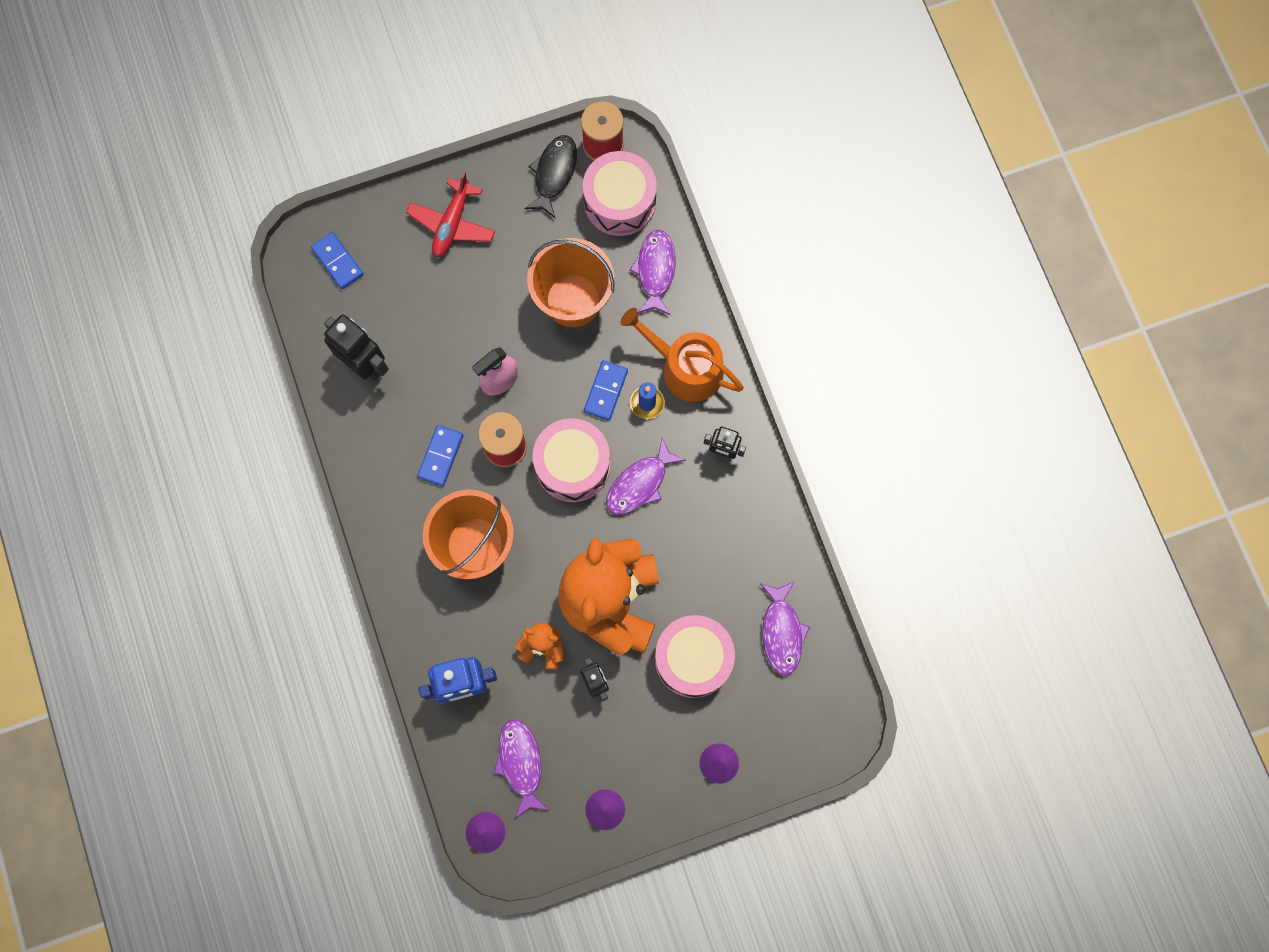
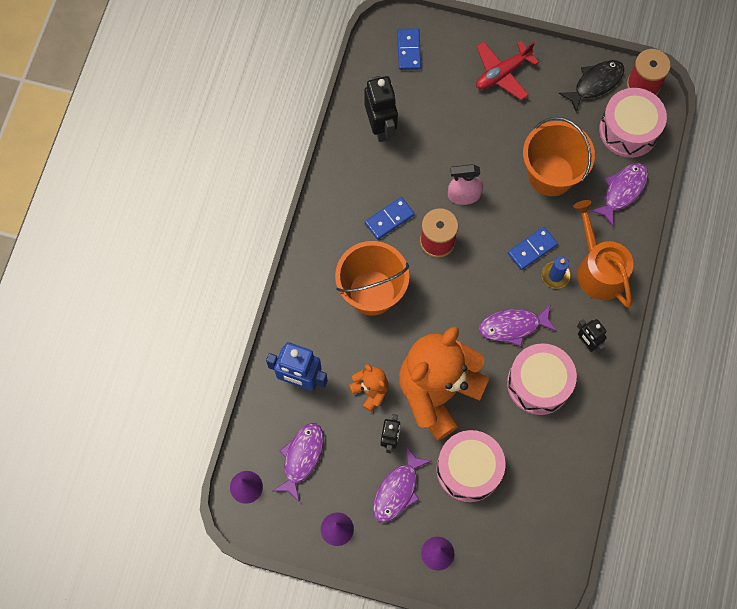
camera: 35 degrees right, 5 degrees down
pink drum [533,418,611,502] -> pink drum moved to [507,343,577,415]
purple fish [760,581,810,676] -> purple fish moved to [373,446,431,523]

